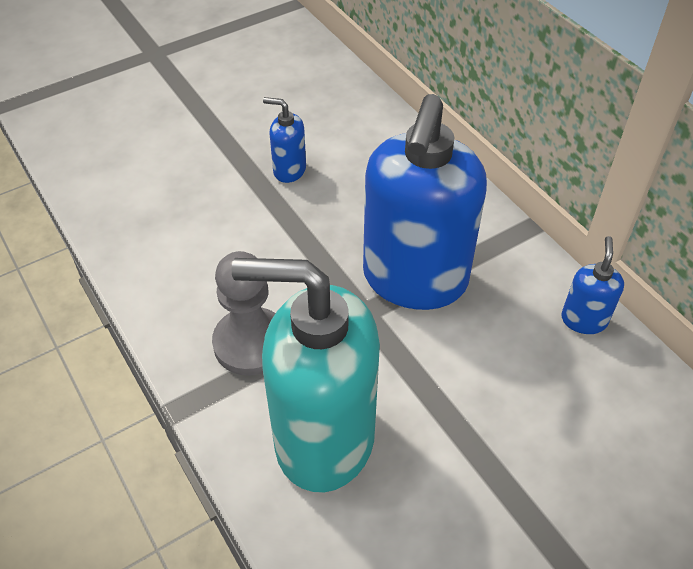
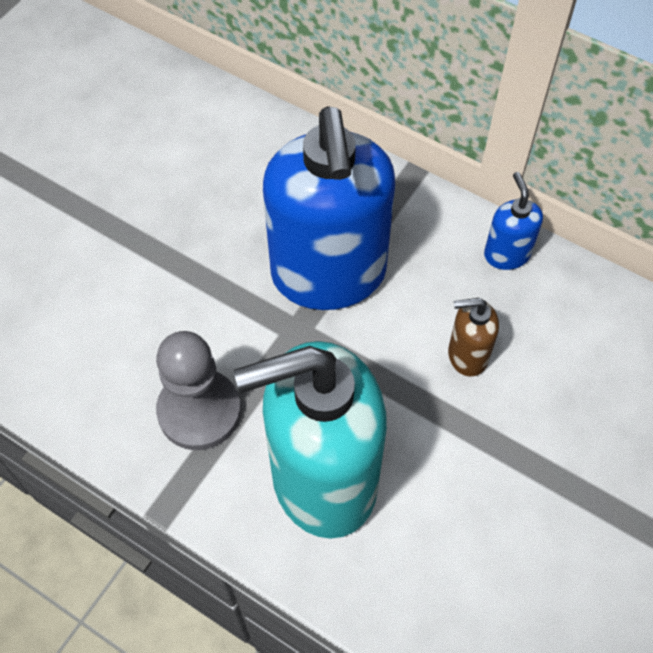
camera: 25 degrees left, 10 degrees up
blue soap dispenser [263,97,306,183] -> none
none -> brown soap dispenser [448,298,499,377]

